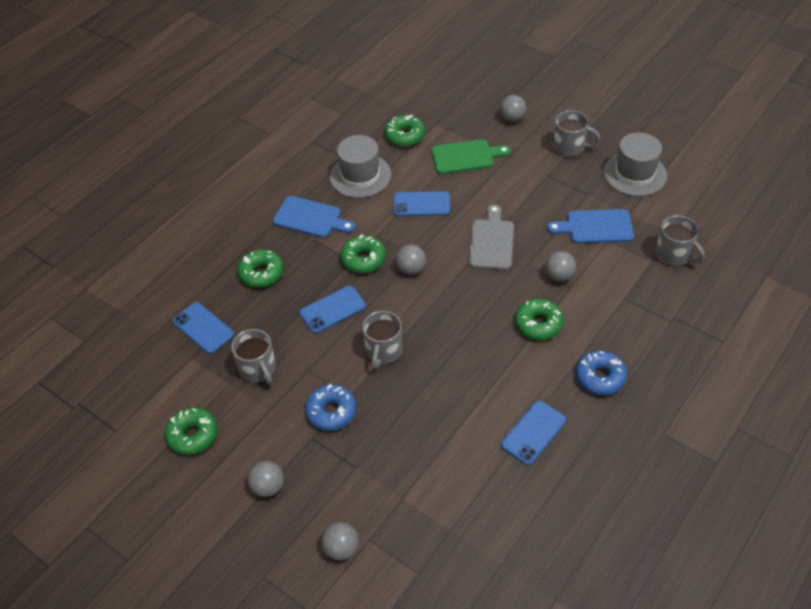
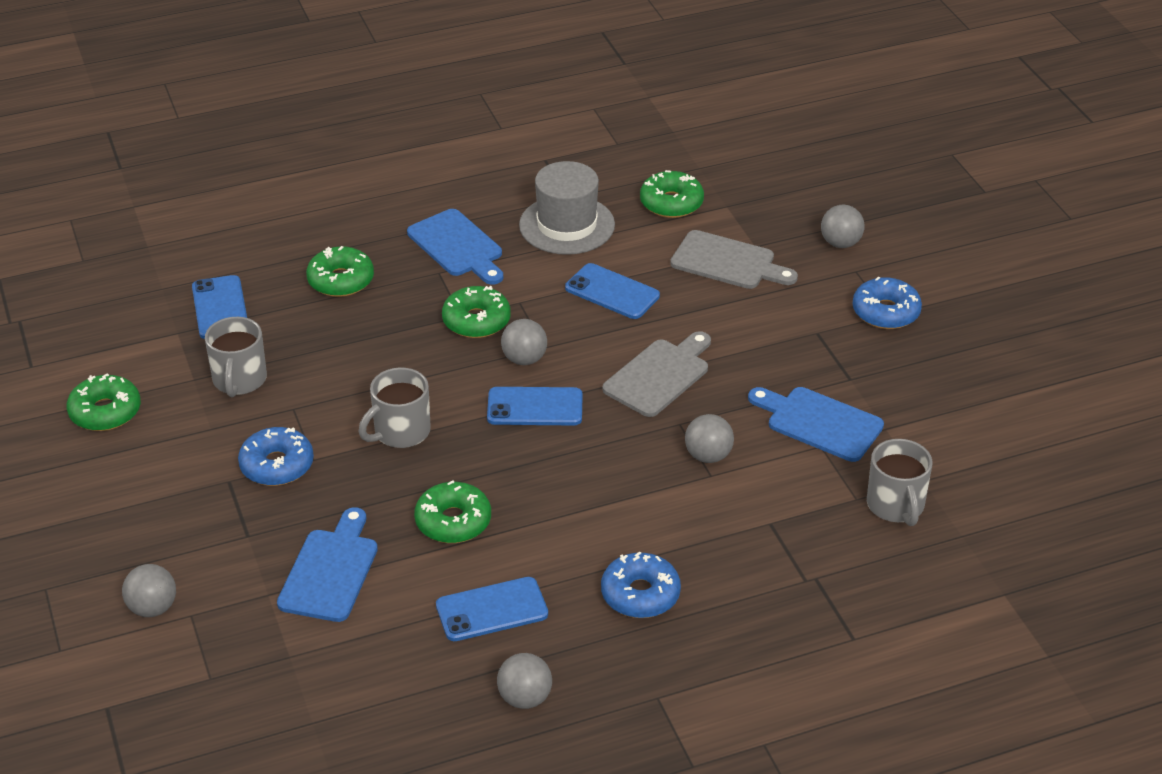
camera: 30 degrees right, 10 degrees down
grey ball [248,461,284,497] -> grey ball moved to [497,653,552,709]
blue phone [300,286,366,333] -> blue phone moved to [487,387,583,425]
green cutting board [431,139,511,174] -> grey cutting board [670,230,798,289]
green donut [515,298,564,340] -> green donut moved to [414,480,491,543]
grey mug [553,110,600,157] -> blue donut [853,276,922,329]
grey hat [603,132,667,196] -> none
none -> blue cutting board [277,507,378,622]

